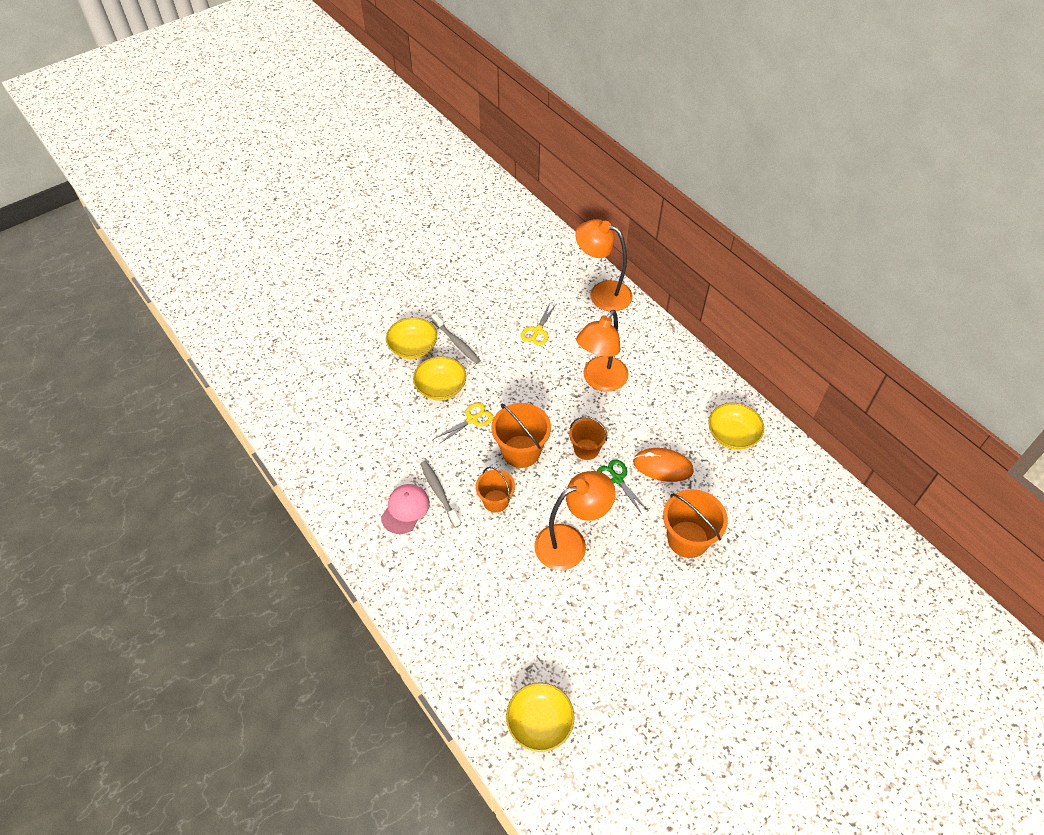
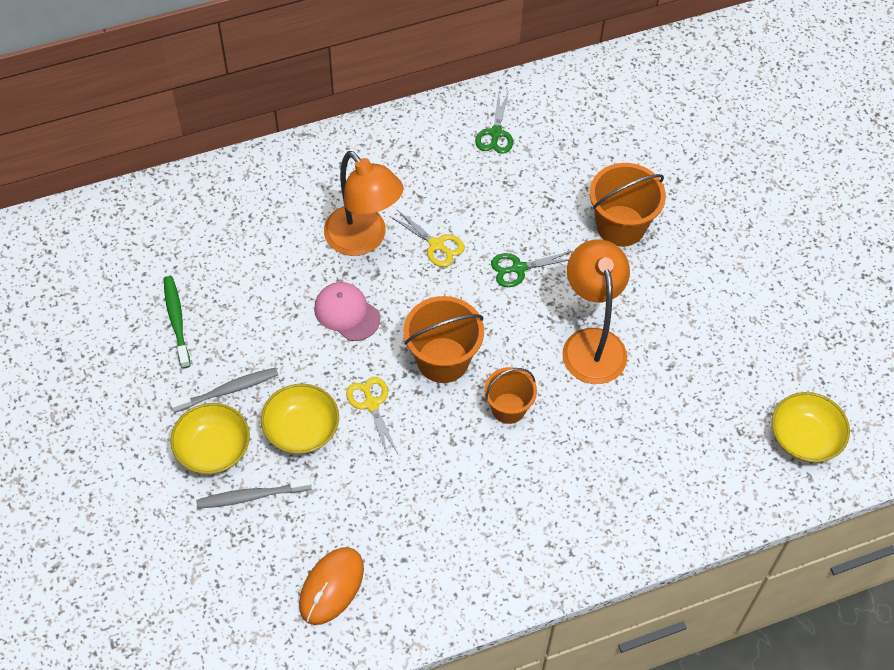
camera: 75 degrees left, 5 degrees up
pink cap [381,484,430,534] -> pink cap moved to [314,282,381,341]
grey toothbrush [420,461,461,528] -> grey toothbrush moved to [196,477,312,509]
yellow scissors [521,303,556,346] -> yellow scissors moved to [390,209,465,267]
orange bucket [569,417,607,460] -> none
orange lamp [575,219,633,311] -> none
orange mouse [633,448,694,482] -> orange mouse moved to [299,547,364,625]
yellow bowl [708,403,764,450] -> green scissors [475,90,513,154]
none -> green toothbrush [164,276,190,368]

